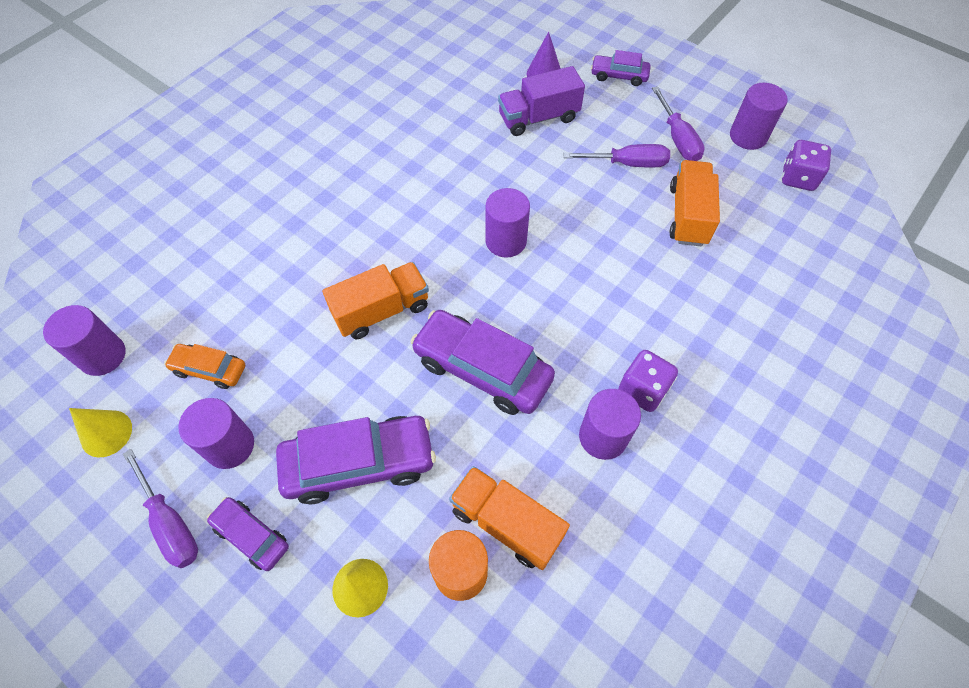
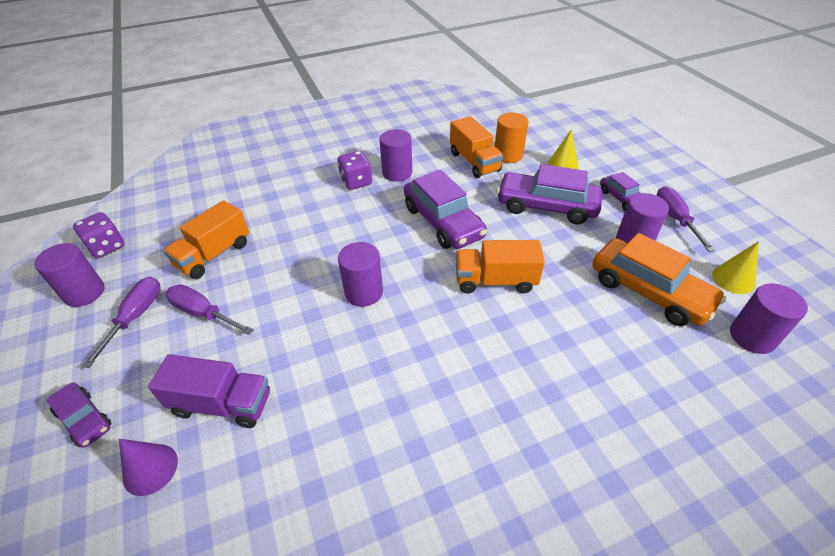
camera: 150 degrees left, 15 degrees down
orange car [164,344,245,389] -> orange car [592,233,726,326], size x1.85

